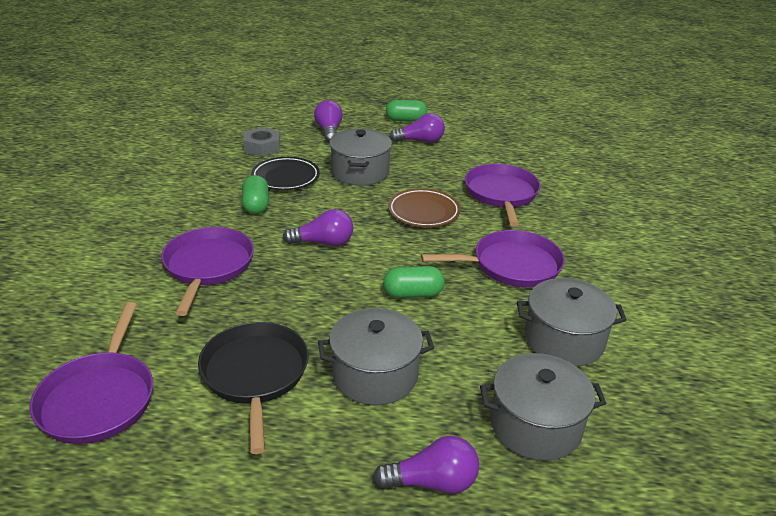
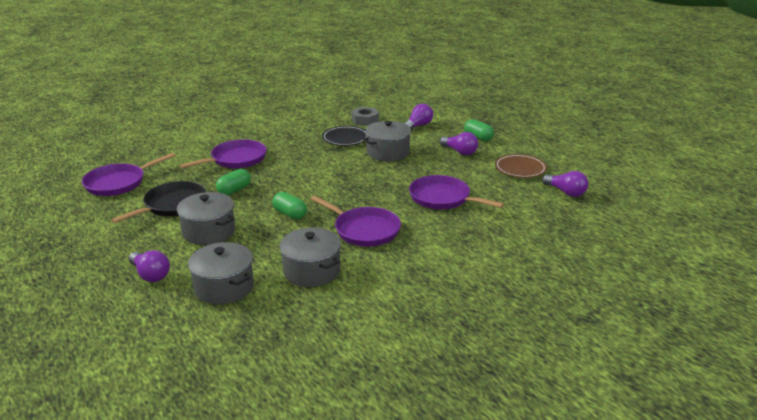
camera: 50 degrees right, 5 degrees down
green capsule [242,175,269,214] -> green capsule moved to [216,169,251,195]
purple light bulb [283,209,353,246] -> purple light bulb moved to [542,171,588,197]
brown plate [388,188,461,227] -> brown plate moved to [495,154,547,178]
purple pan [465,164,541,227] -> purple pan turned 105 degrees counterclockwise [409,175,504,209]

